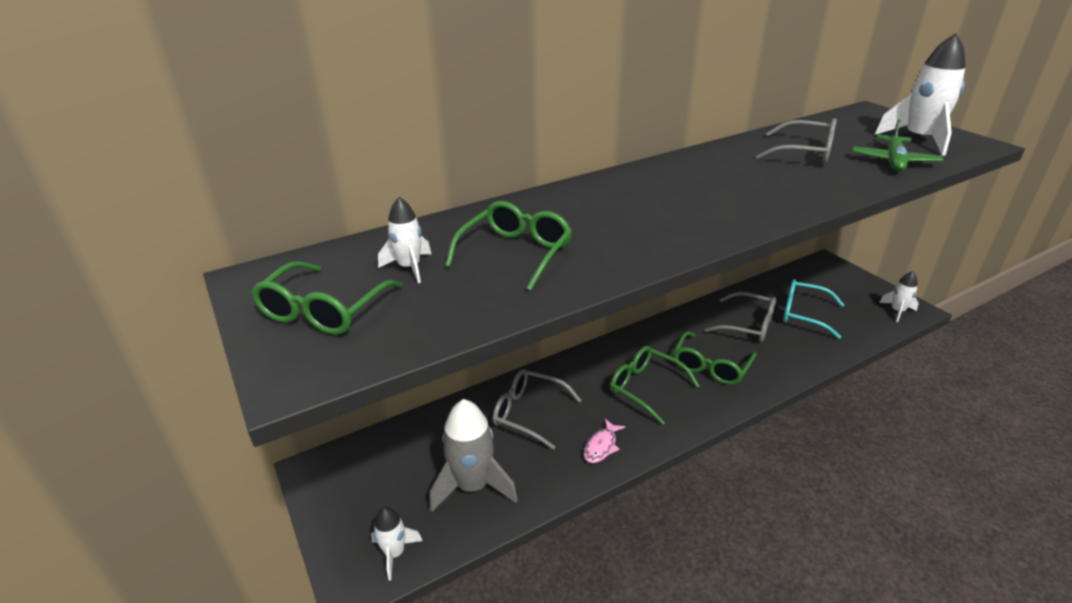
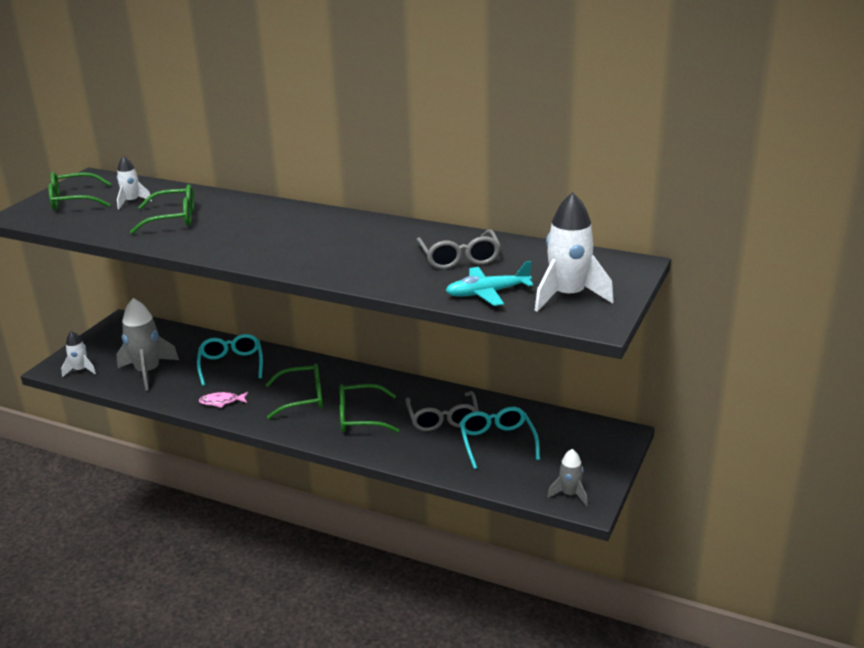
camera: 55 degrees right, 5 degrees down
grey glasses [493,369,582,450] -> turquoise glasses [197,334,263,386]
green glasses [610,346,700,425] -> green glasses turned 75 degrees clockwise [265,363,323,419]
green plane [852,120,943,172] -> turquoise plane [446,261,533,306]
white rocket [879,271,919,322] -> grey rocket [547,449,588,506]

